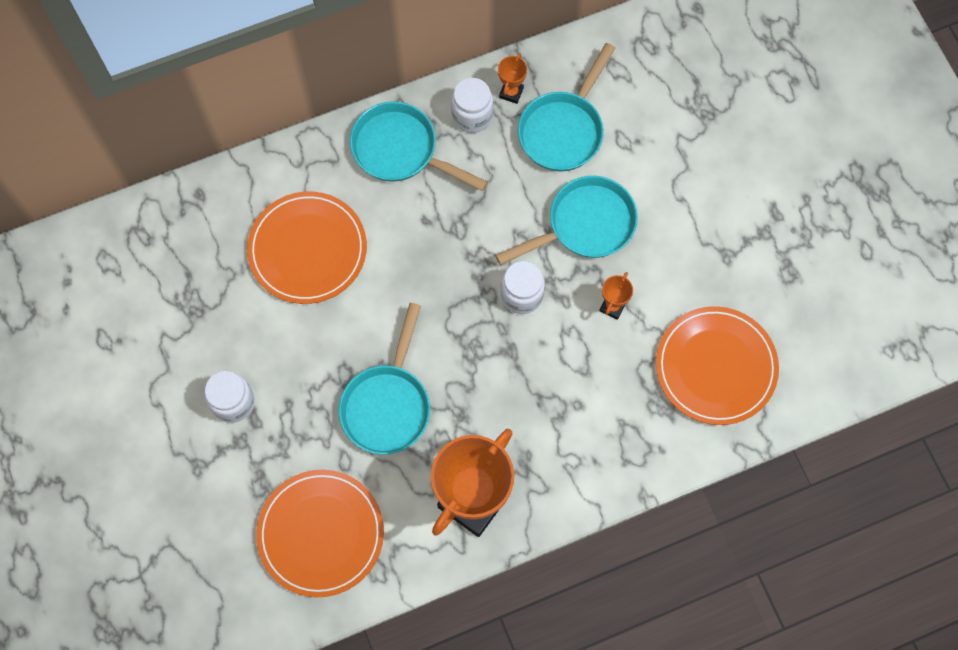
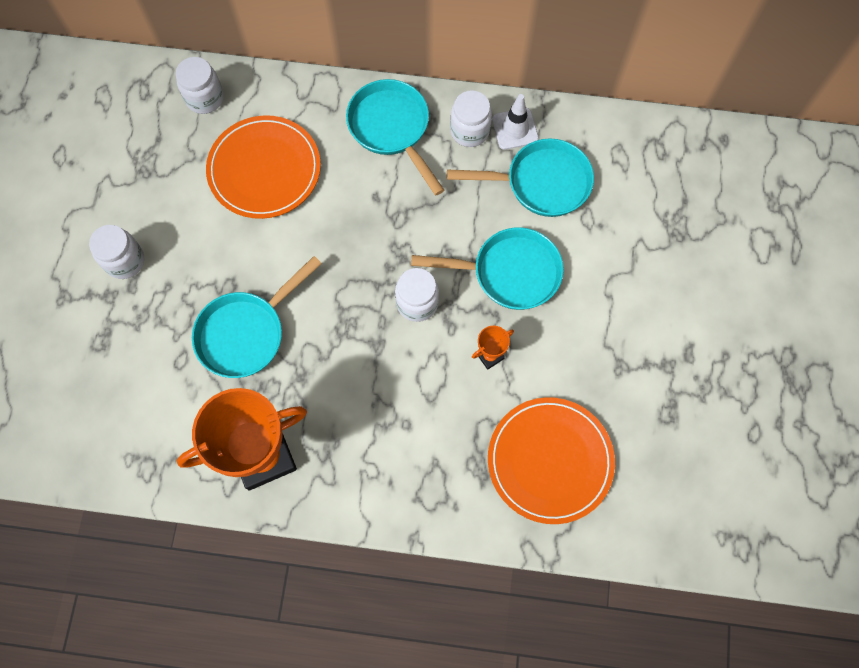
camera: 30 degrees right, 0 degrees up
orange plate [256,470,384,597] -> none
orange trophy [498,53,527,104] -> white traffic cone [492,94,539,150]
turquoise pan [518,43,615,172] -> turquoise pan turned 150 degrees counterclockwise [447,138,594,217]
none -> white jar [176,57,224,114]

